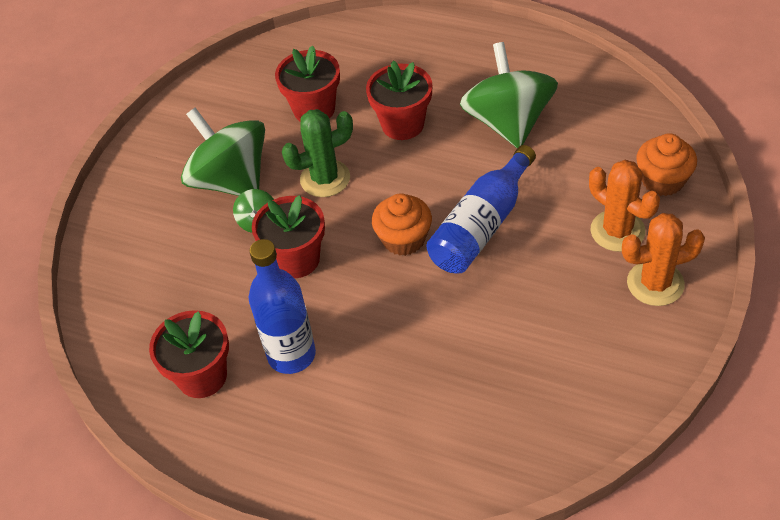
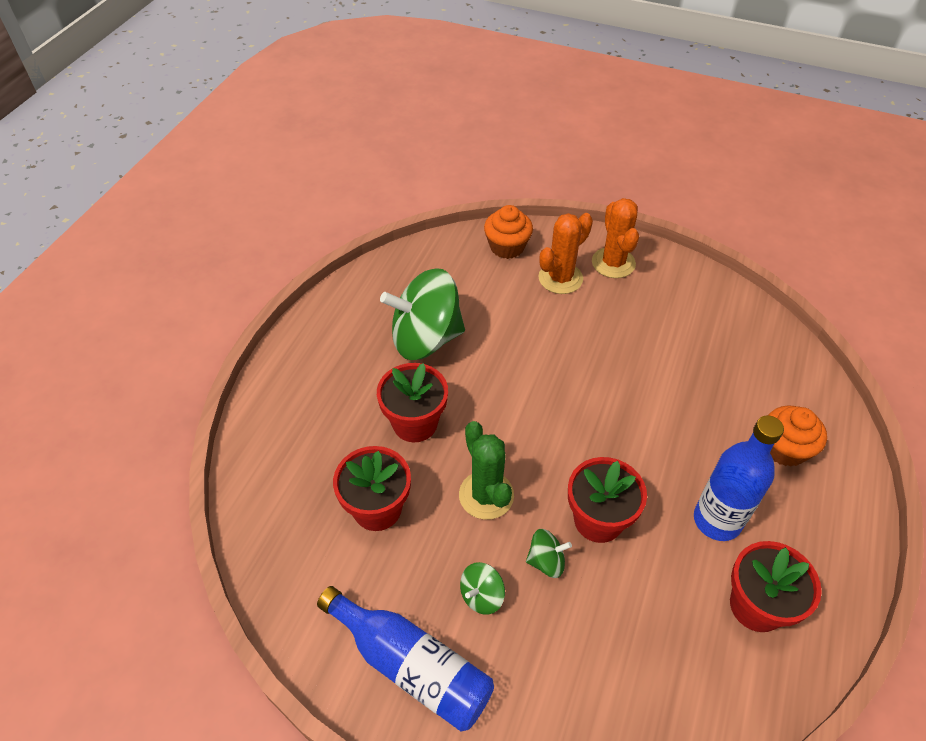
camera: 95 degrees left, 0 degrees up
green spinning top [181,108,265,196] -> green spinning top [460,562,505,615], size x0.43
orange cupcake [372,193,432,256] -> orange cupcake moved to [768,406,827,467]
blue bottle [427,145,536,273] -> blue bottle moved to [317,586,494,732]

